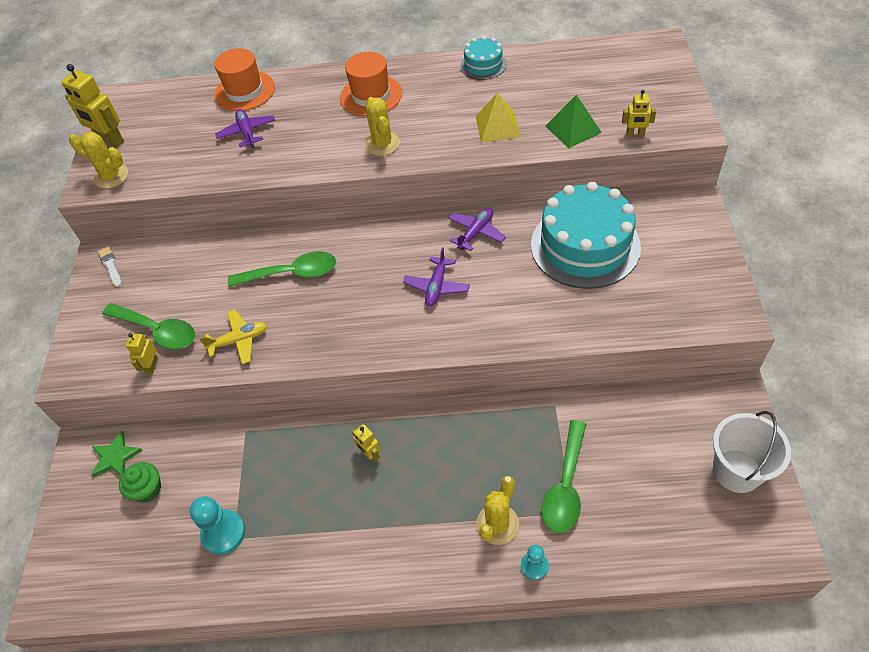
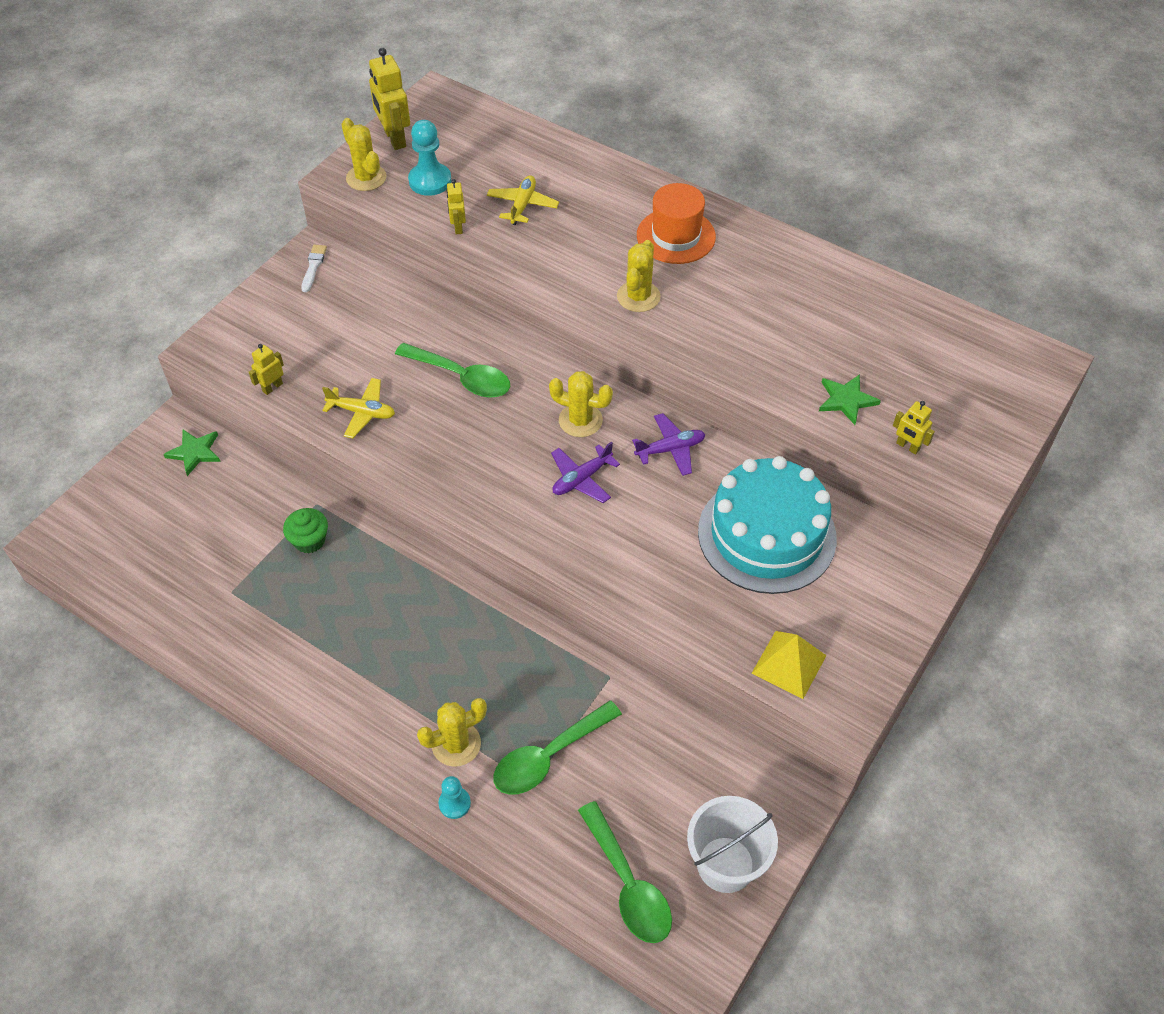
camera: 30 degrees right, 0 degrees up
green spoon [102,303,195,349] -> green spoon moved to [578,801,672,943]
green cupcake [119,462,161,503] -> green cupcake moved to [283,508,328,554]
turquoise pawn [190,496,245,555] -> turquoise pawn moved to [408,120,452,196]
orange hat [214,48,275,111] -> none
purple plane [215,109,275,148] -> yellow plane [487,175,559,225]
yellow robot [352,424,381,463] -> yellow robot moved to [446,179,466,234]
turquoise cake [460,36,507,80] -> none
yellow pyramid [476,92,521,143] -> yellow pyramid moved to [751,631,827,699]
green pyramid [546,95,602,148] -> green star [819,374,881,425]
none -> yellow cactus [549,371,613,437]

